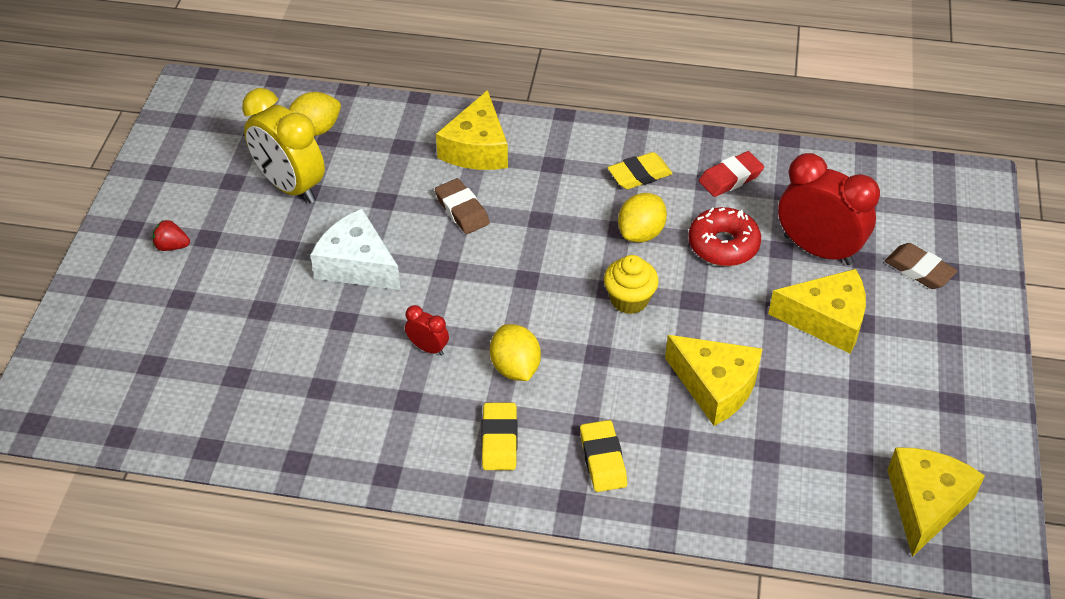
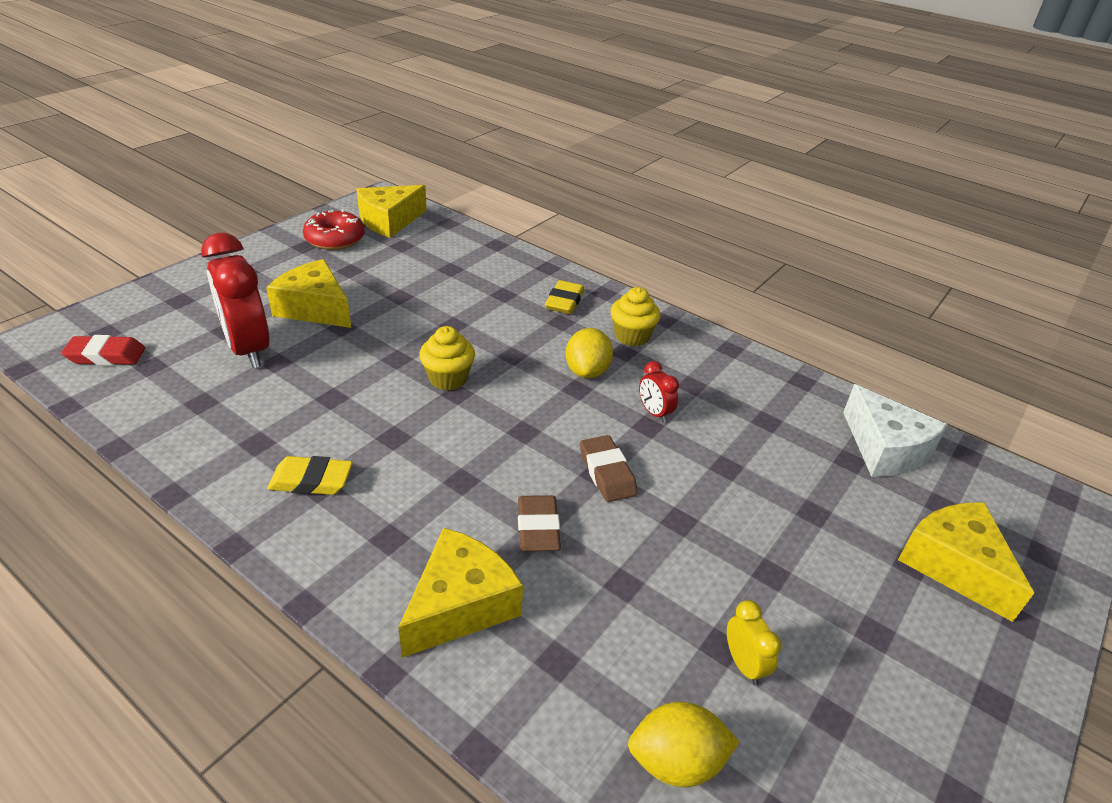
camera: 155 degrees left, 10 degrees down
red strawberry [153,220,190,251] -> none
yellow clock [242,88,325,203] -> yellow clock [727,600,781,685], size x0.45
white cheese [310,209,401,290] -> white cheese moved to [843,384,948,477]
yellow eraser [482,403,517,470] -> yellow cupcake [611,287,661,346]
yellow lemon [618,193,667,243] -> none
yellow cheese [665,335,762,426] -> yellow cheese moved to [898,503,1034,622]
red donut [689,207,761,266] -> red donut moved to [303,209,365,250]
red eraser [699,151,764,197] -> red eraser moved to [61,335,145,365]
brown eraser [885,243,957,289] -> brown eraser moved to [580,435,638,502]

